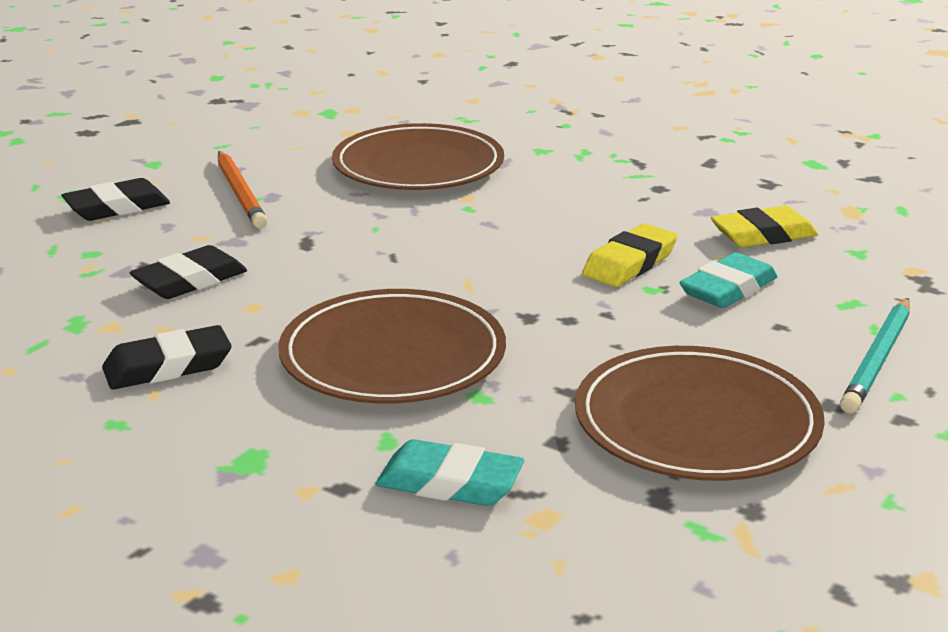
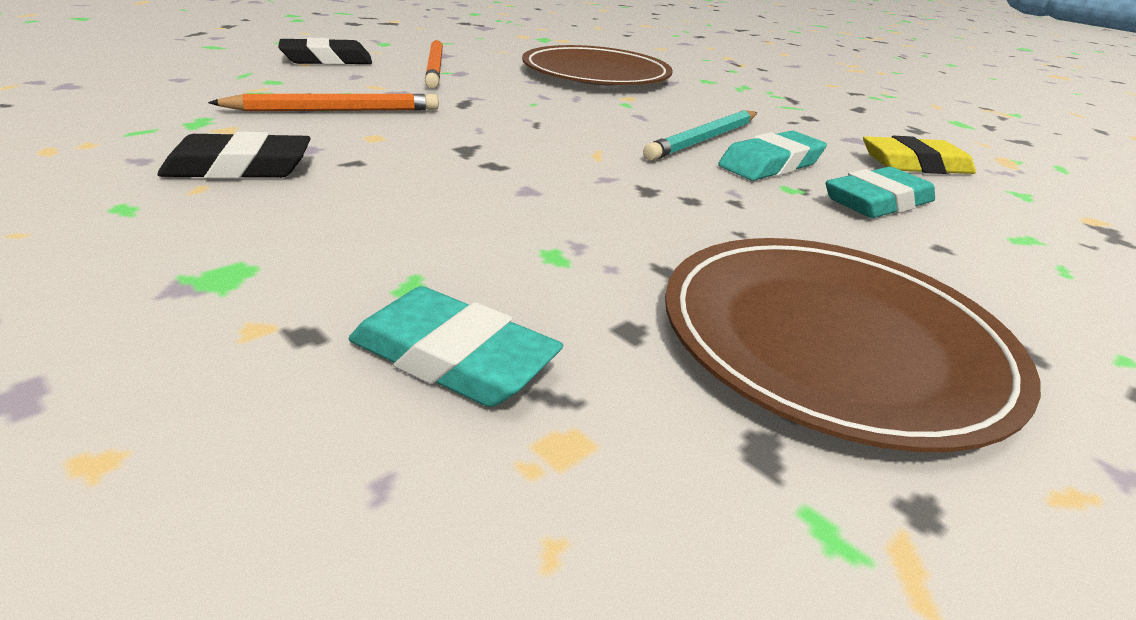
camera: 10 degrees right, 5 degrees up
black eraser [130,245,247,299] -> orange pencil [208,94,439,111]
brown plate [278,289,506,404] -> none
yellow eraser [582,223,677,287] -> turquoise eraser [718,131,827,181]
turquoise pencil [840,298,910,413] -> turquoise pencil moved to [643,110,757,161]

